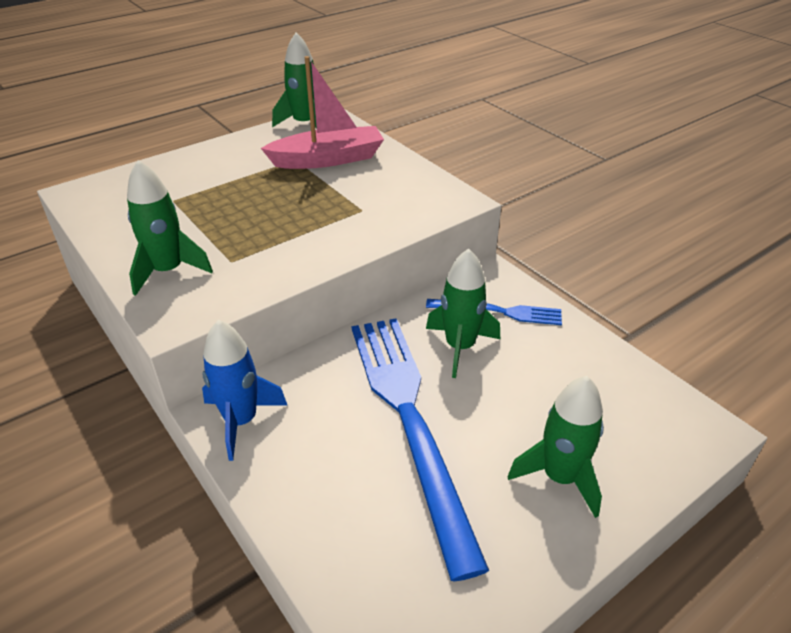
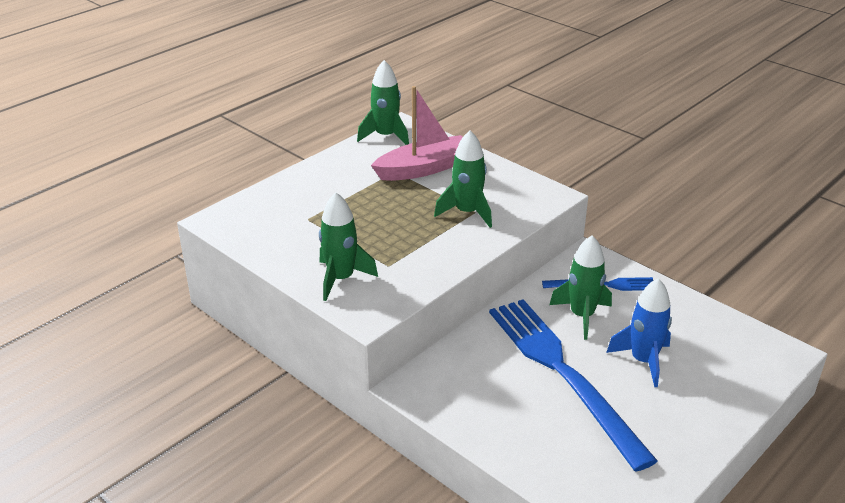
camera: 10 degrees left, 5 degrees down
blue rocket [202,320,287,461] -> blue rocket moved to [606,278,672,387]
green rocket [508,376,604,518] -> green rocket moved to [434,130,492,228]

